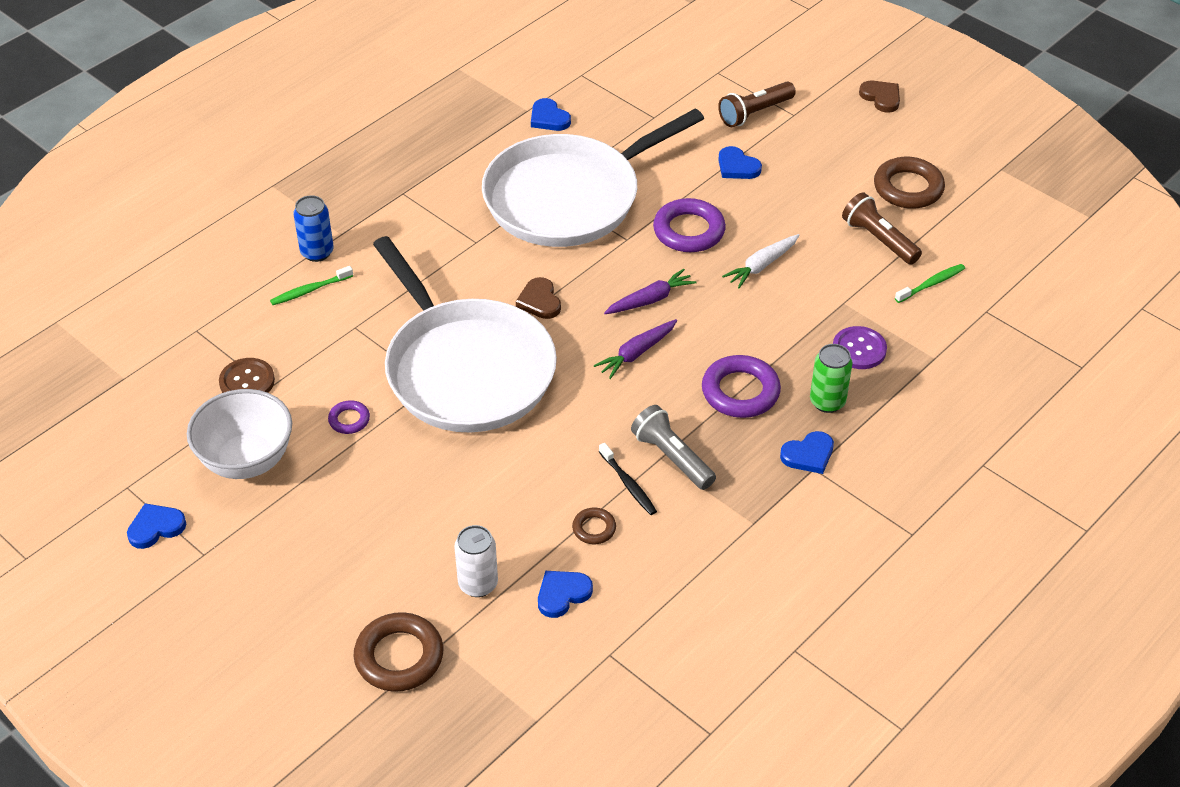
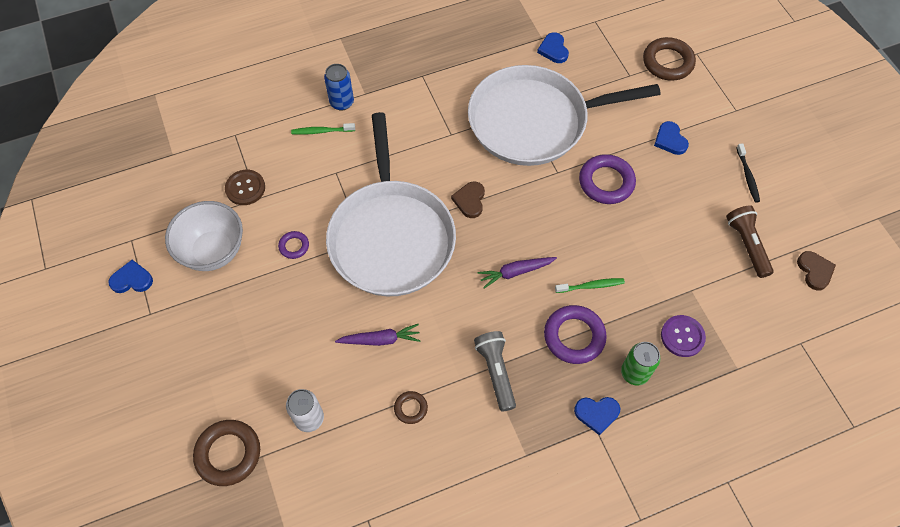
camera: 25 degrees right, 15 degrees up
blue heart [538,571,593,618] -> none
black toothbrush [599,443,657,515] -> black toothbrush moved to [736,143,760,203]
purple carrot [604,269,697,314] -> purple carrot moved to [335,324,421,346]
brown flashlight [718,82,796,127] -> none
white carrot [722,234,799,288] -> none
brown heart [859,80,900,113] -> brown heart moved to [797,251,836,290]
brown ring [874,157,945,209] -> brown ring moved to [643,37,696,81]
green toothbrush [895,264,965,303] -> green toothbrush moved to [555,278,625,293]

